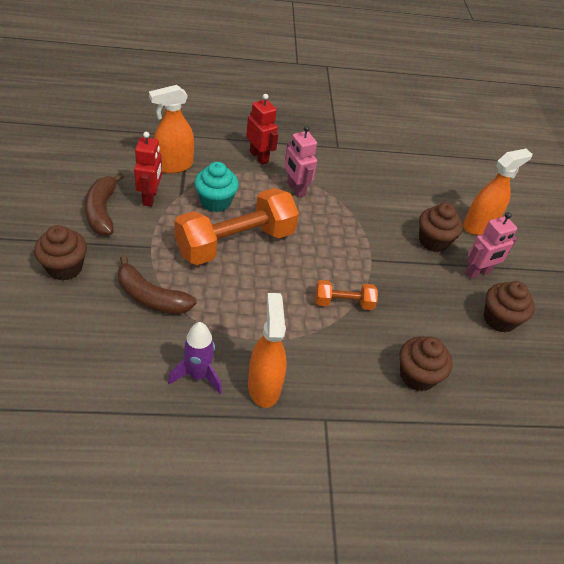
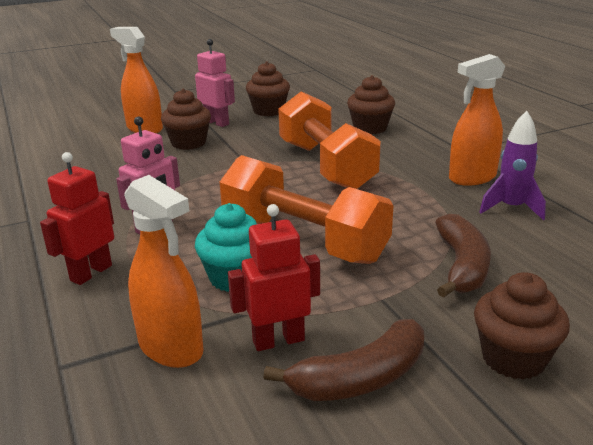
camera: 105 degrees left, 20 degrees down
orange dumbbell [315,280,378,310] -> orange dumbbell [278,91,381,189], size x2.07

